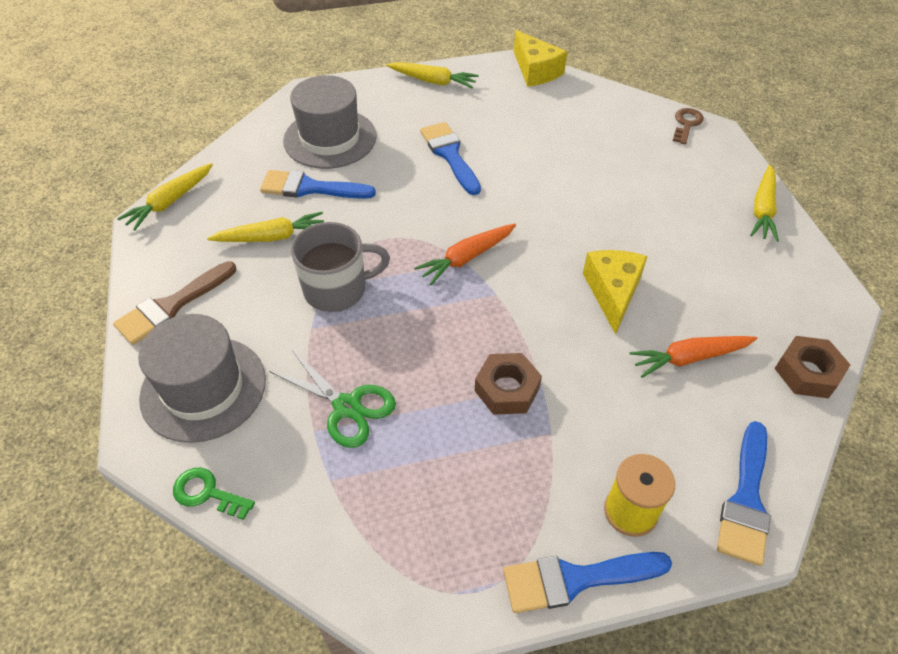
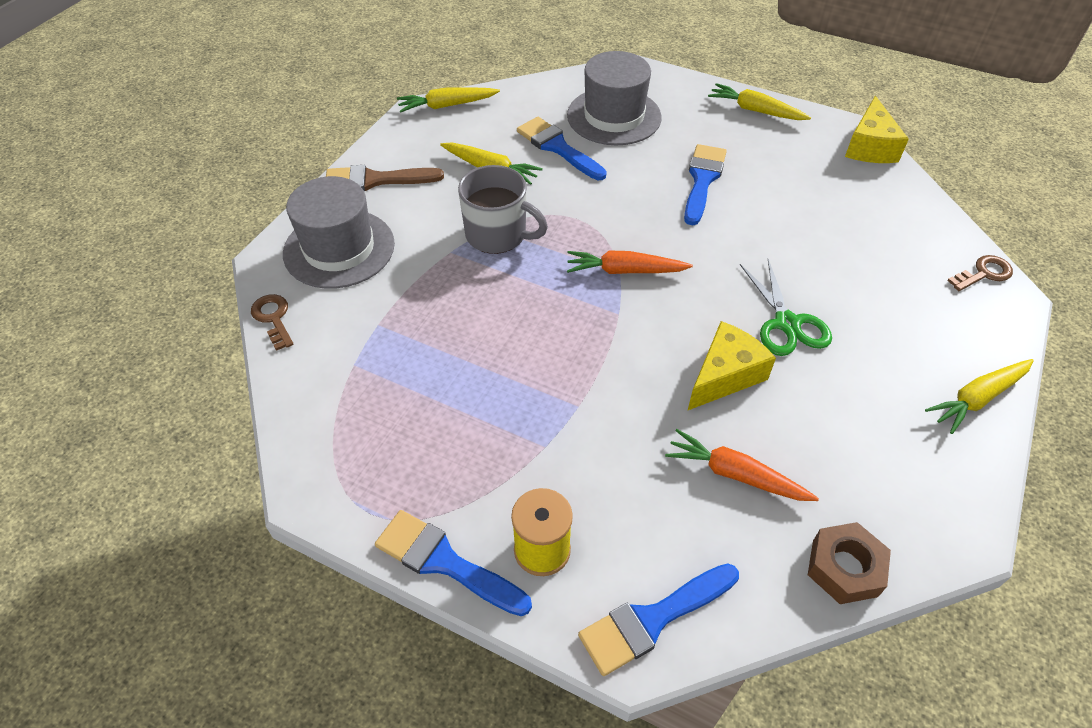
camera: 40 degrees right, 0 degrees up
green key [173,468,255,520] -> brown key [251,294,294,351]
green scissors [269,350,396,448] -> green scissors moved to [740,259,832,356]
yellow carrot [386,62,479,88] -> yellow carrot turned 150 degrees clockwise [708,83,811,120]
brown nut [475,353,542,415] -> none

